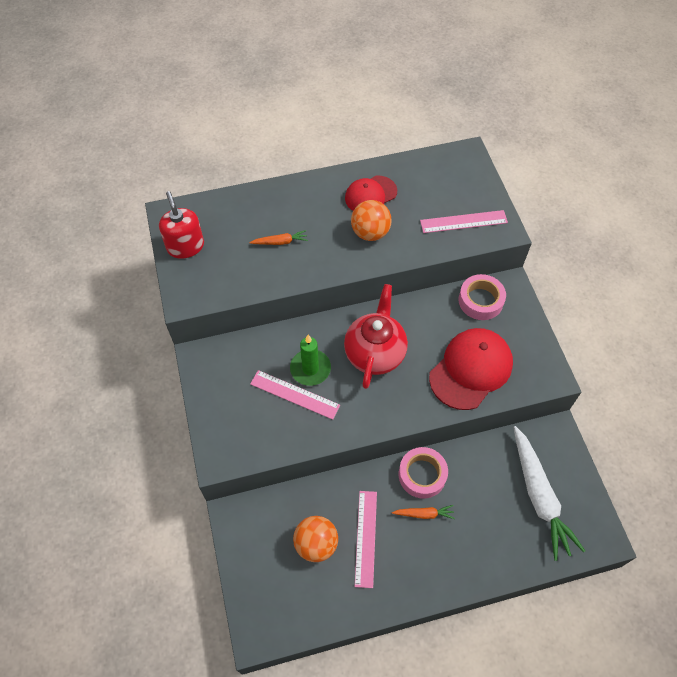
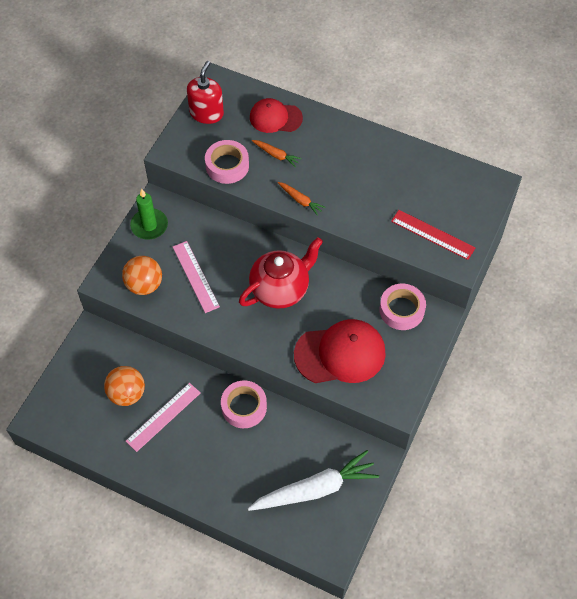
camera: 40 degrees right, 0 degrees up
green candle [290,335,331,386] -> green candle moved to [130,189,168,240]
red cap [345,176,397,211] -> red cap moved to [250,98,303,133]
orange ball [351,200,392,241] -> orange ball moved to [122,256,162,295]
orange carrot [392,505,455,519] -> orange carrot moved to [278,182,325,216]
pink ruler [420,210,508,233] -> red ruler [391,210,475,260]
white carrot [513,426,585,561] -> white carrot turned 135 degrees counterclockwise [247,450,379,511]
none -> pink tape [205,140,249,184]

